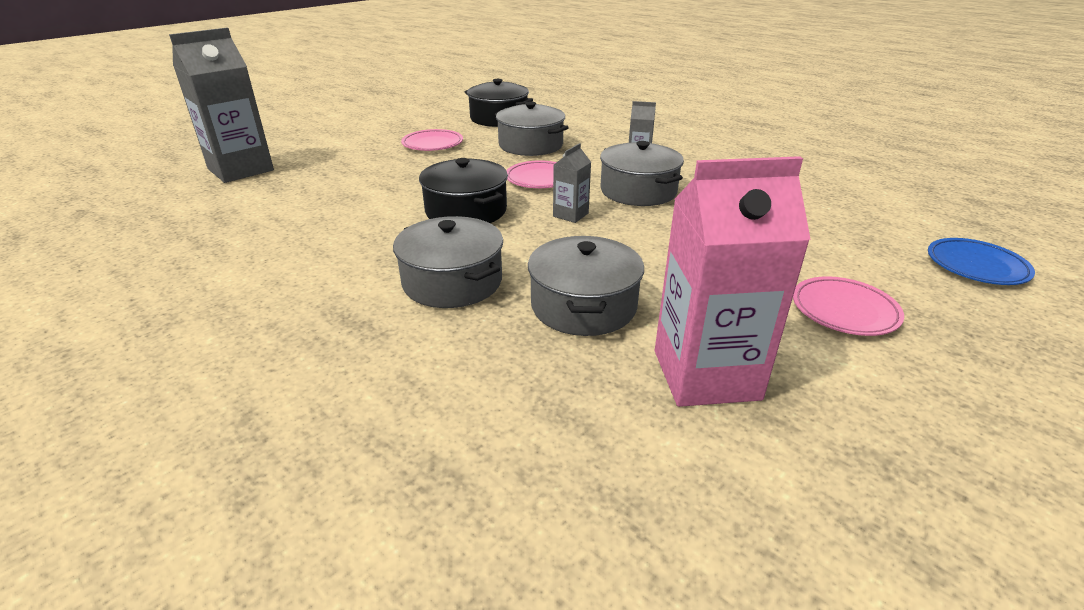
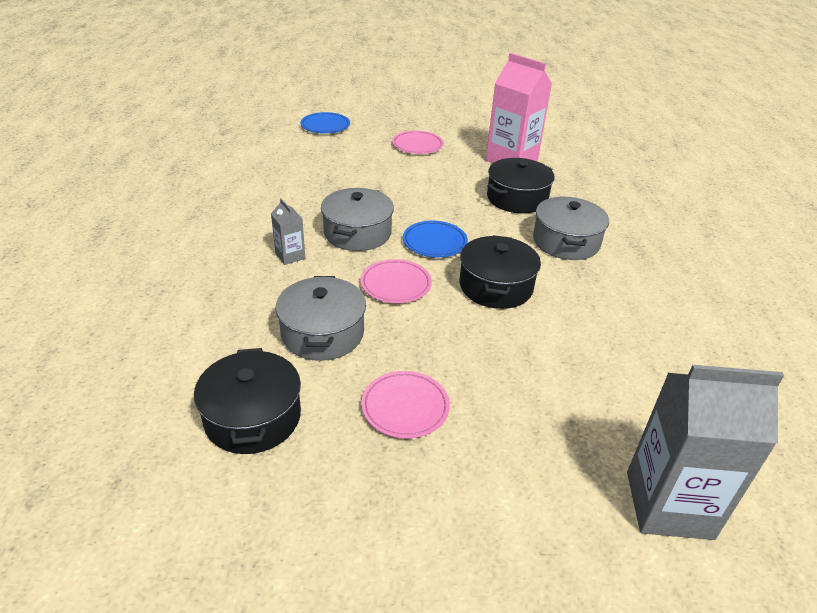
camera: 135 degrees left, 5 degrees up
grey pot [528,236,644,336] -> black pot [487,158,554,214]
grey carton [553,143,591,223] -> blue plate [403,221,468,258]

